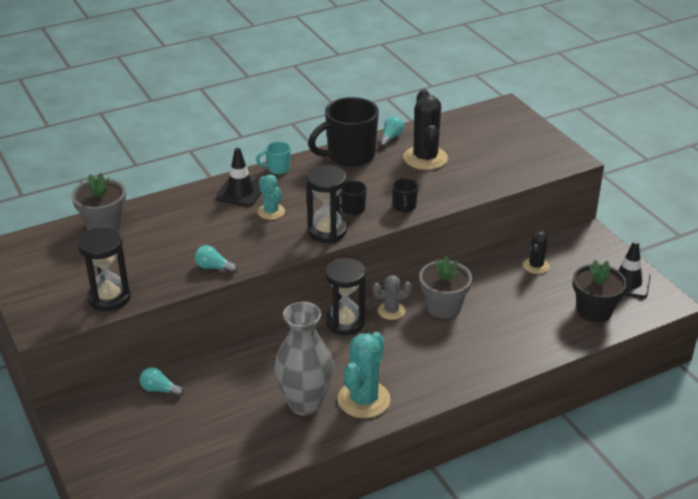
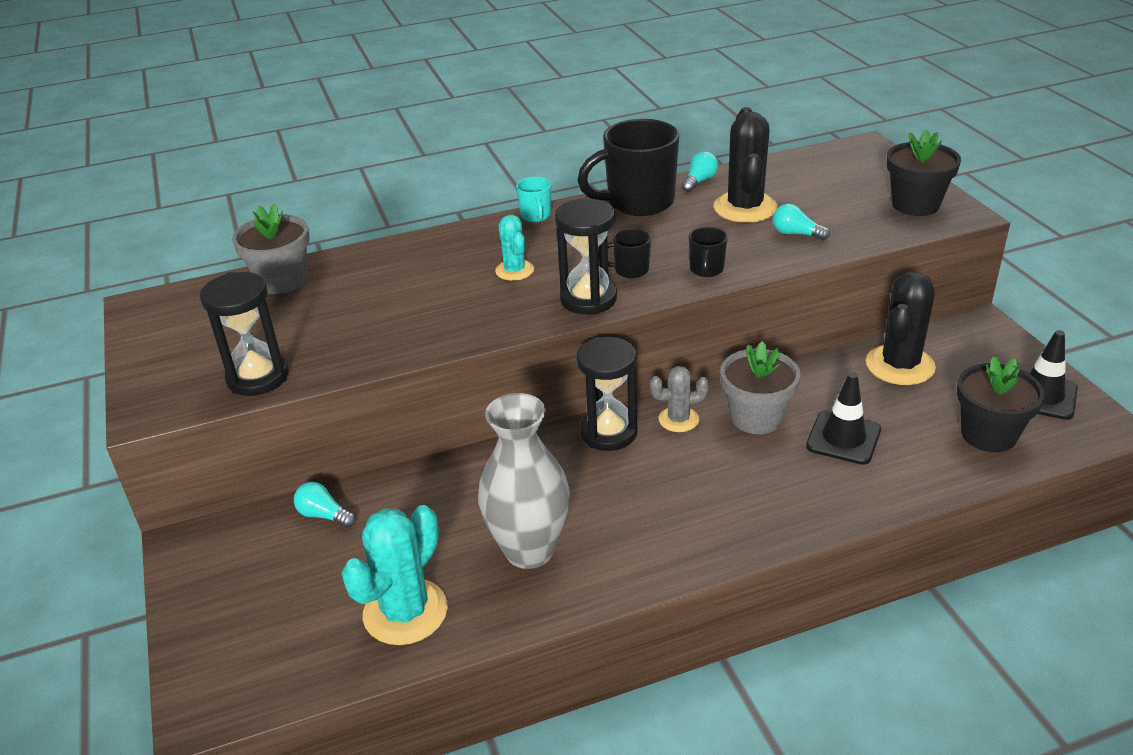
camera: 10 degrees right, 0 degrees up
turquoise light bulb [195,245,238,273] -> turquoise light bulb moved to [773,204,830,240]
black traffic cone [216,148,261,206] -> black traffic cone moved to [806,372,881,465]
turquoise mug [256,141,291,174] -> turquoise mug turned 105 degrees counterclockwise [516,177,551,222]
turquoise cactus [338,332,390,418] -> turquoise cactus moved to [341,505,448,645]
black cactus [523,231,550,274] -> black cactus [866,272,936,385], size x1.74
none -> black flower pot [887,129,961,216]

